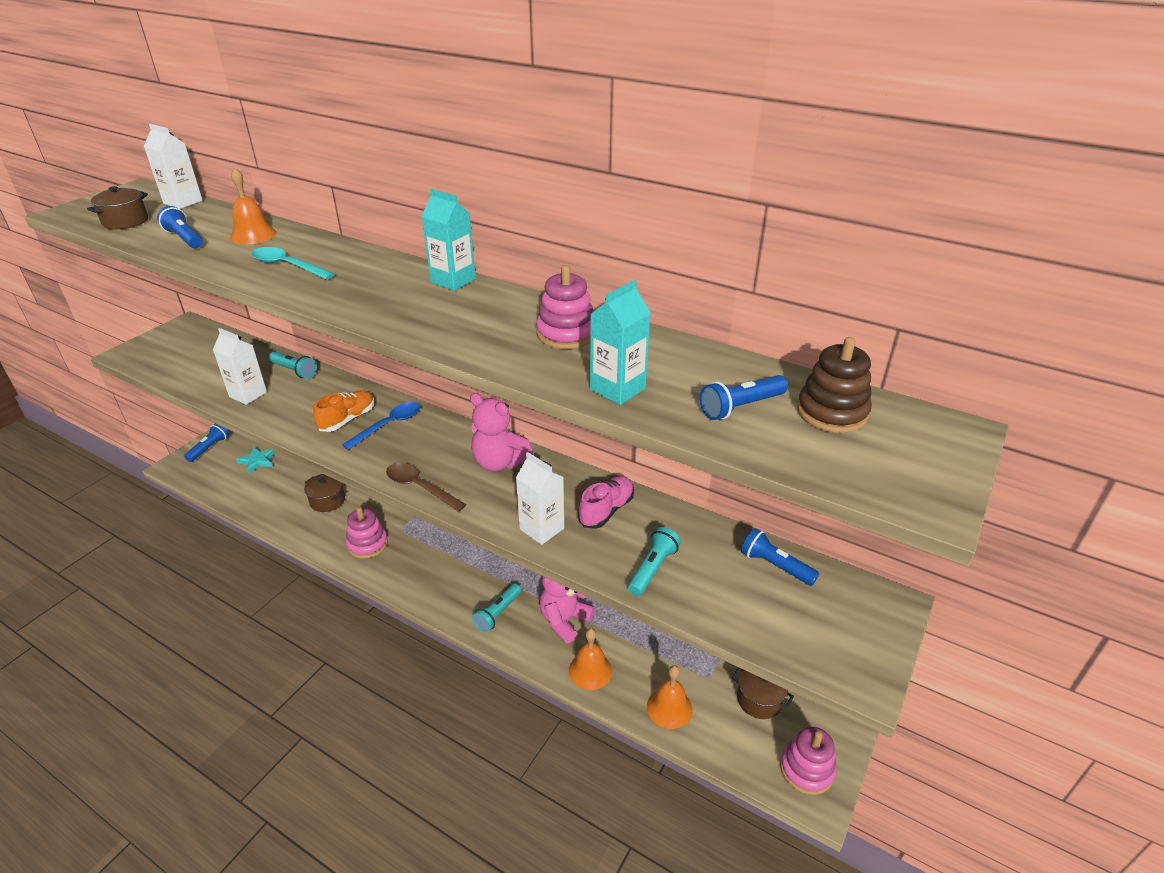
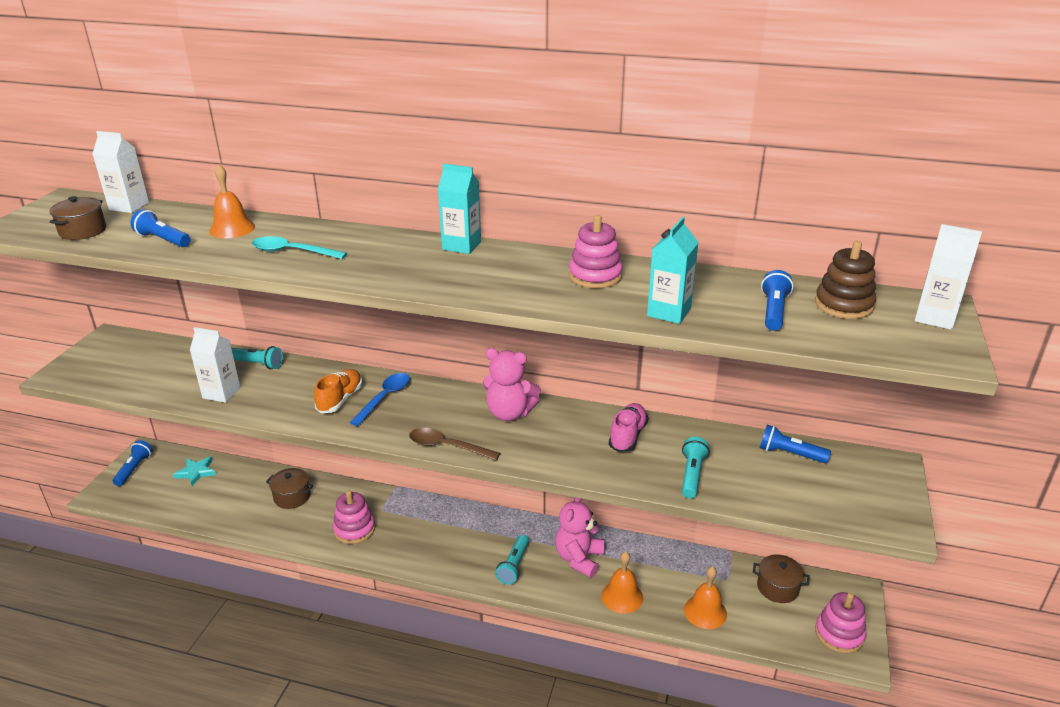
camera: 15 degrees left, 5 degrees down
white carton [516,452,564,545] -> white carton moved to [915,224,982,330]
blue flashlight [700,375,788,420] -> blue flashlight turned 150 degrees clockwise [761,270,793,331]

